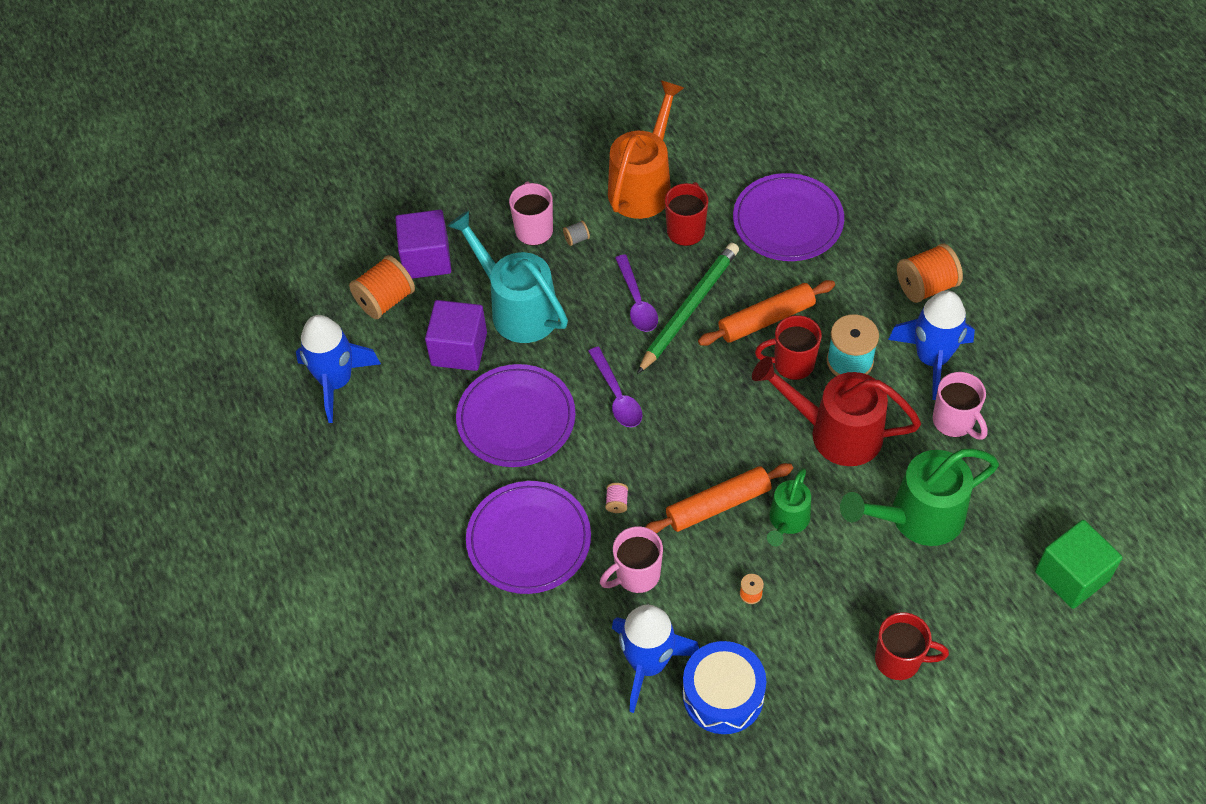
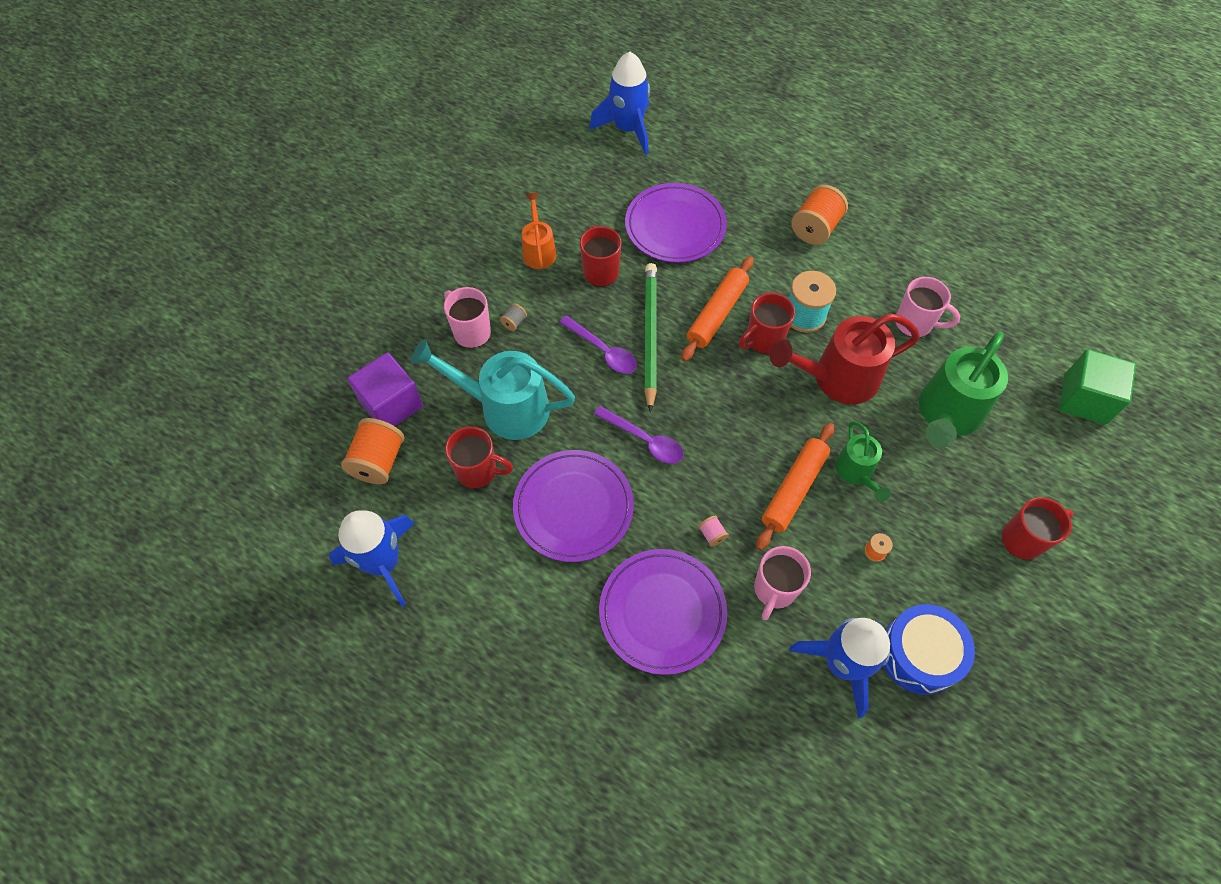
camera: 35 degrees left, 5 degrees up
purple cube [425,300,487,371] -> red mug [445,426,513,488]
orange watering can [608,80,684,219] -> orange watering can [522,193,556,269], size x0.56
blue rocket [888,291,975,400] -> blue rocket moved to [590,52,650,155]

